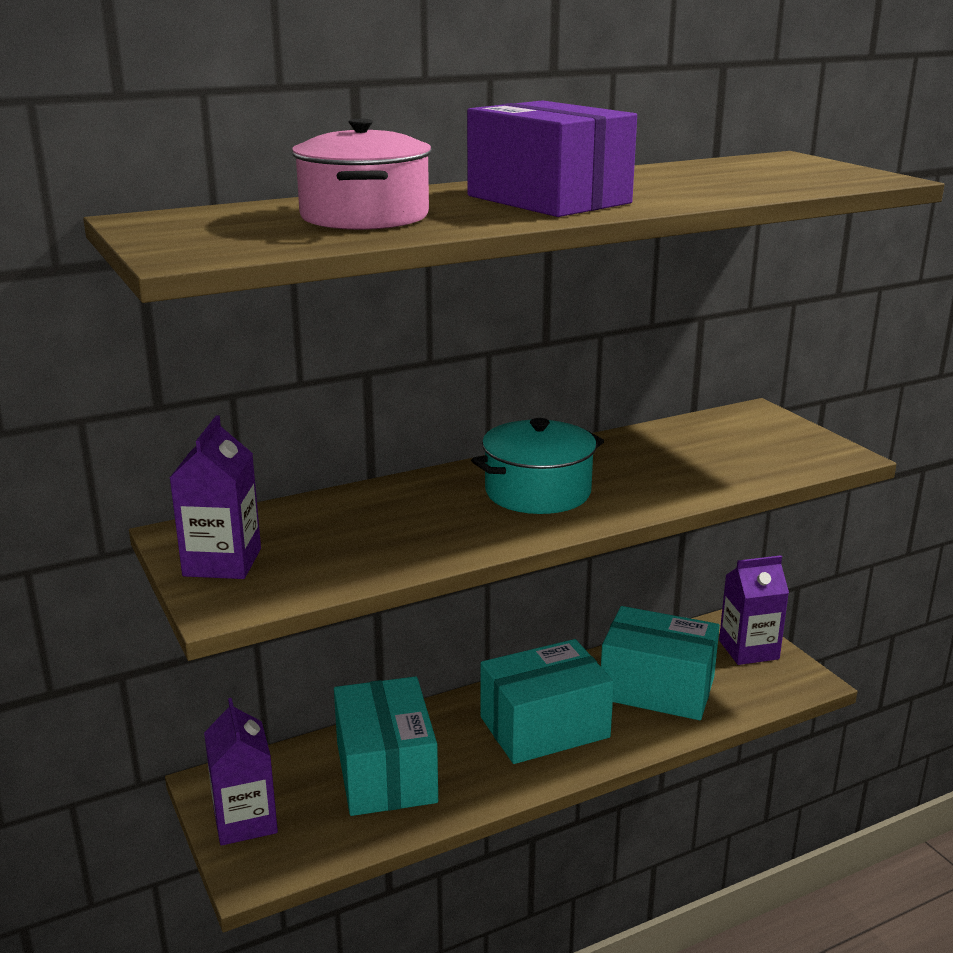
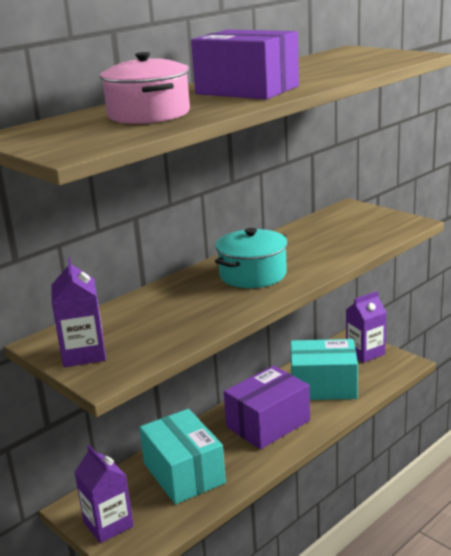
camera: 15 degrees left, 0 degrees up
turquoise box [481,639,614,764] -> purple box [224,366,310,449]

